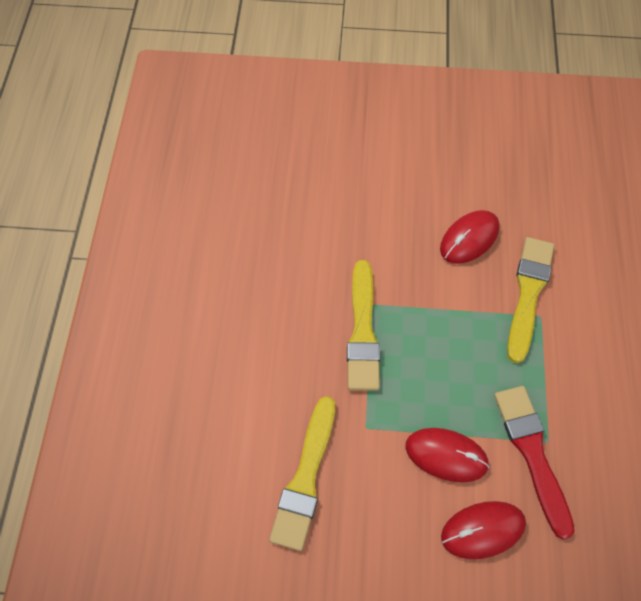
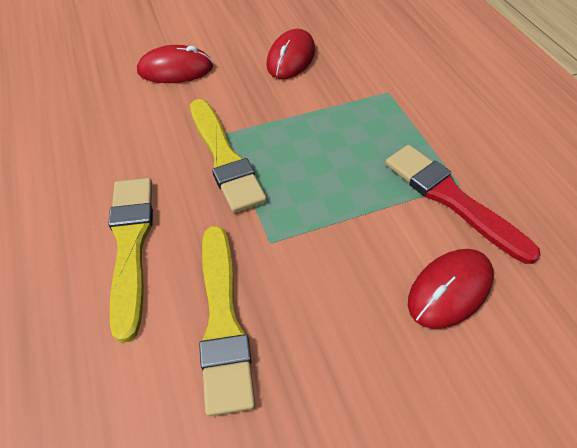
camera: 25 degrees left, 10 degrees down
red mouse [405,428,490,482] -> red mouse moved to [137,45,213,83]
yellow brush [507,237,554,363] -> yellow brush moved to [108,178,153,343]

